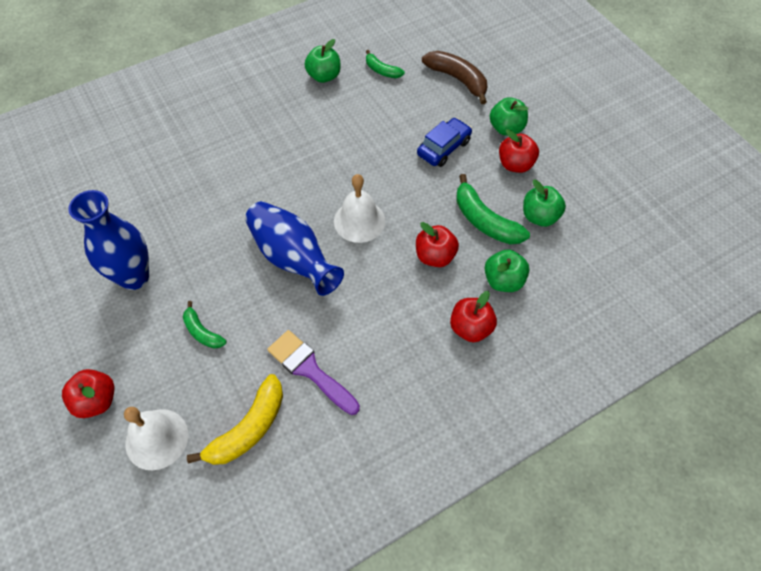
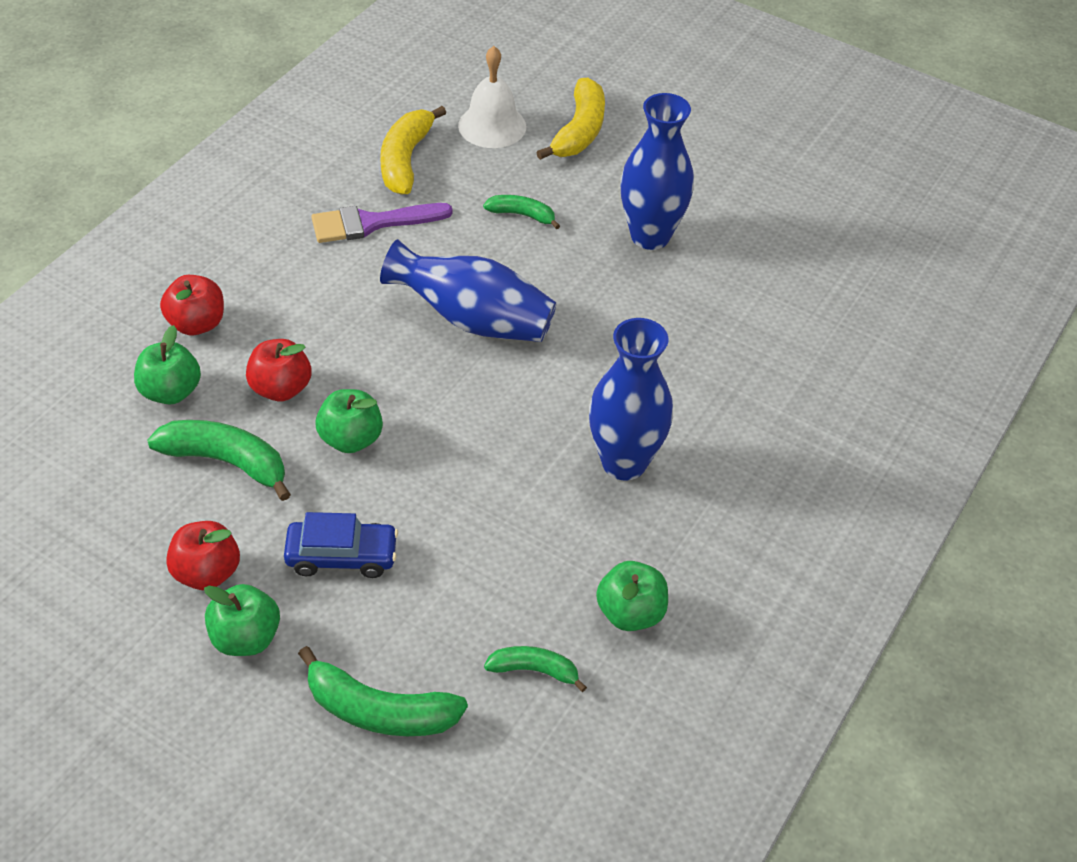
camera: 150 degrees right, 10 degrees down
red apple [62,369,114,418] -> yellow banana [536,78,605,160]
purple brush [267,330,360,415] -> purple brush turned 150 degrees clockwise [312,203,453,243]
white bell [334,174,385,243] -> none
blue car [417,118,472,167] -> blue car turned 105 degrees counterclockwise [284,512,398,578]
brown banana [422,51,487,104] -> green banana [298,646,468,736]
green apple [523,180,566,227] -> green apple moved to [315,389,383,453]
none -> blue vase [589,318,673,481]

